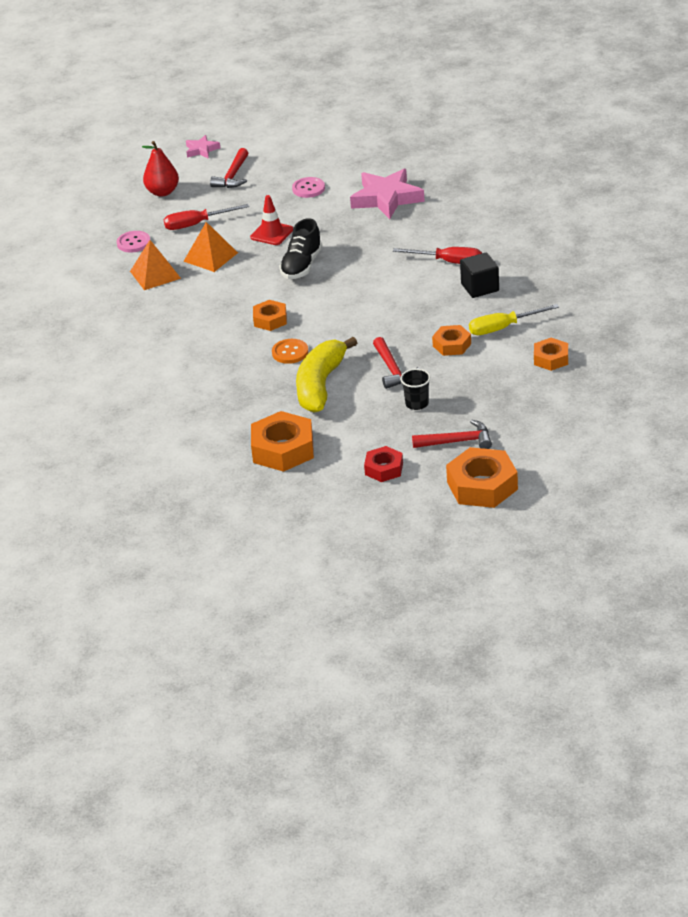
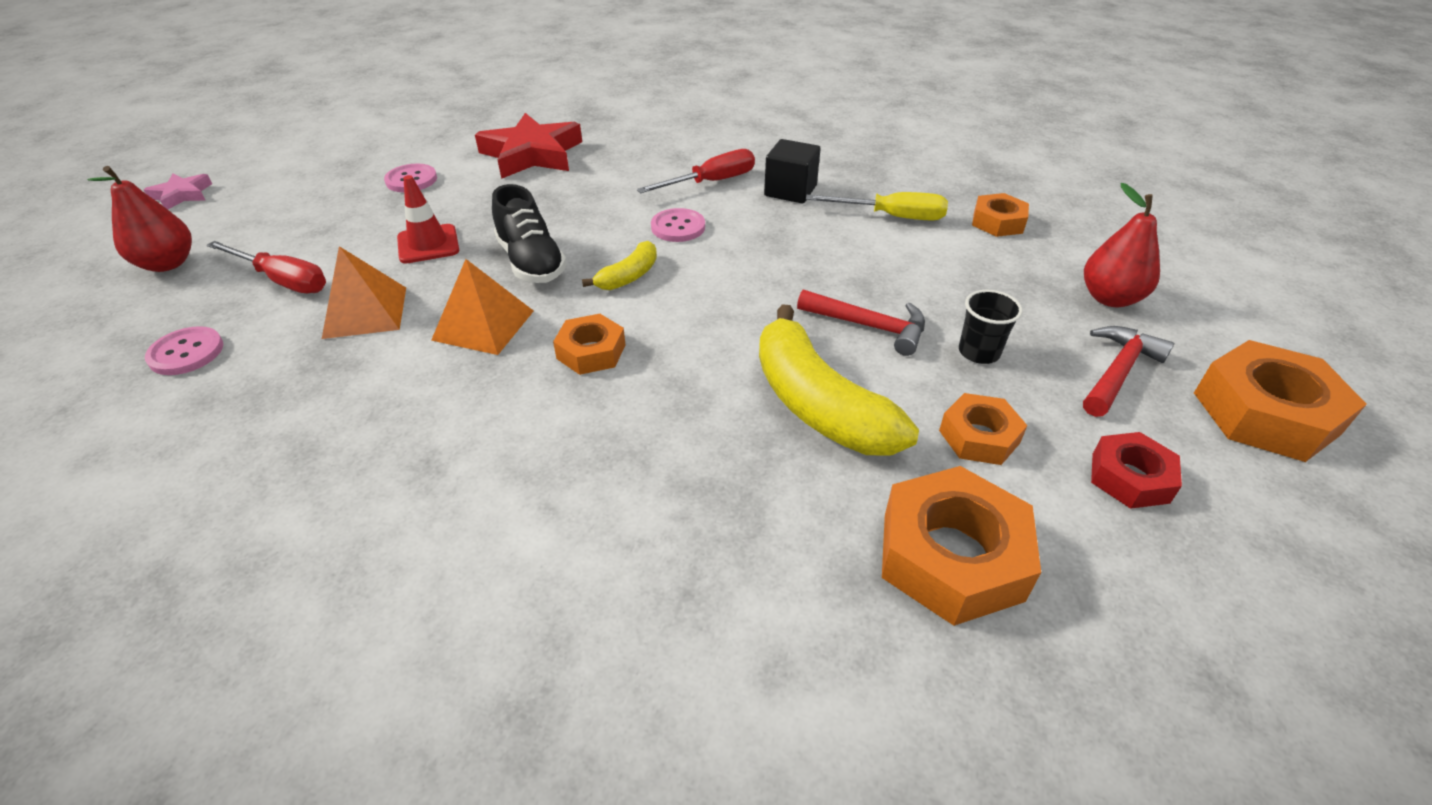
camera: 50 degrees left, 5 degrees up
orange pyramid [130,240,181,290] -> orange pyramid moved to [431,259,534,355]
red screwdriver [164,204,249,230] -> red screwdriver turned 90 degrees counterclockwise [207,241,326,293]
red hammer [210,148,248,188] -> none
orange button [272,339,308,364] -> none
pink star [350,169,425,219] -> red star [475,113,582,179]
orange nut [432,325,471,356] -> orange nut moved to [939,393,1027,465]
yellow screwdriver [469,304,559,335] -> yellow screwdriver turned 105 degrees counterclockwise [806,192,948,220]
none -> yellow banana [582,241,657,290]
none -> pink button [651,208,705,242]
none -> red pear [1084,183,1160,307]

